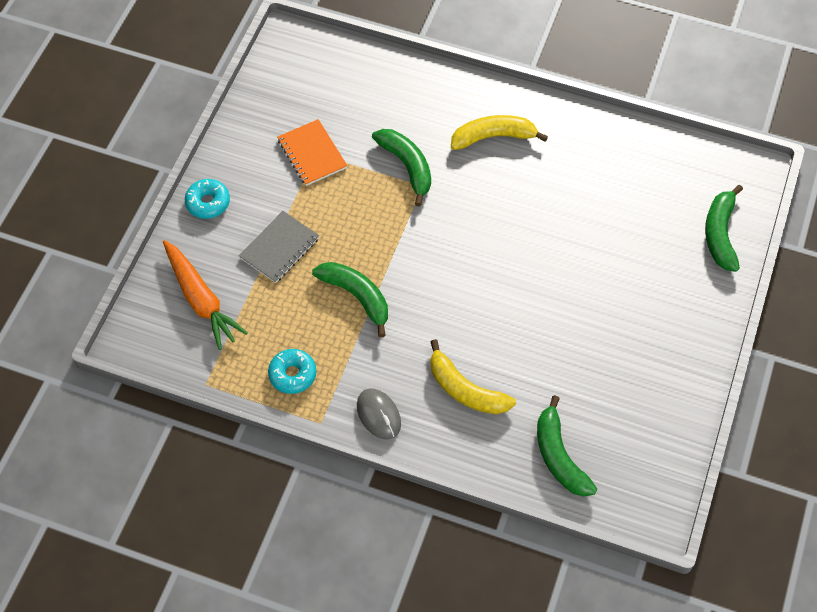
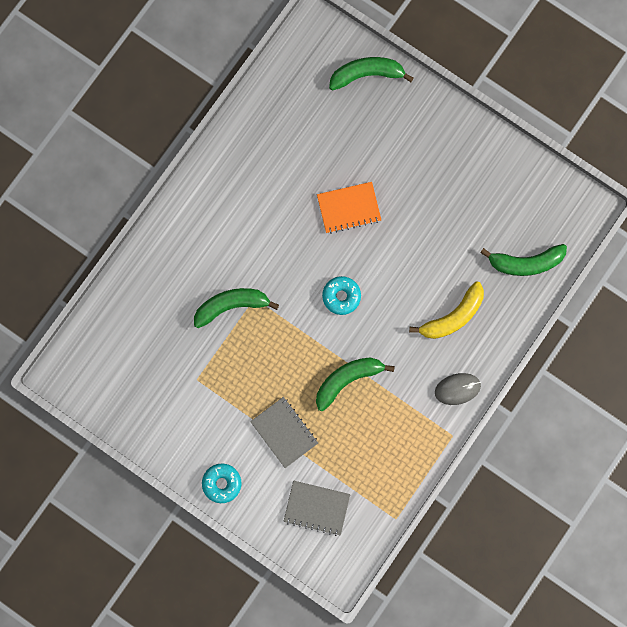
camera: 75 degrees left, 20 degrees up
orange carrot [163,240,248,350] -> grey notebook [283,480,350,536]
turquoise donut [268,349,316,394] -> turquoise donut moved to [322,276,361,315]
orange notebook [277,119,347,186] -> orange notebook moved to [317,182,381,234]
yellow banana [451,115,548,150] -> none
green banana [705,185,743,272] -> green banana turned 150 degrees clockwise [329,57,414,90]

